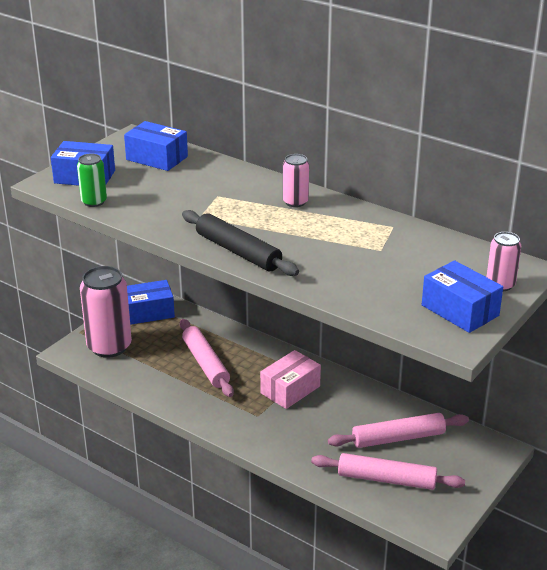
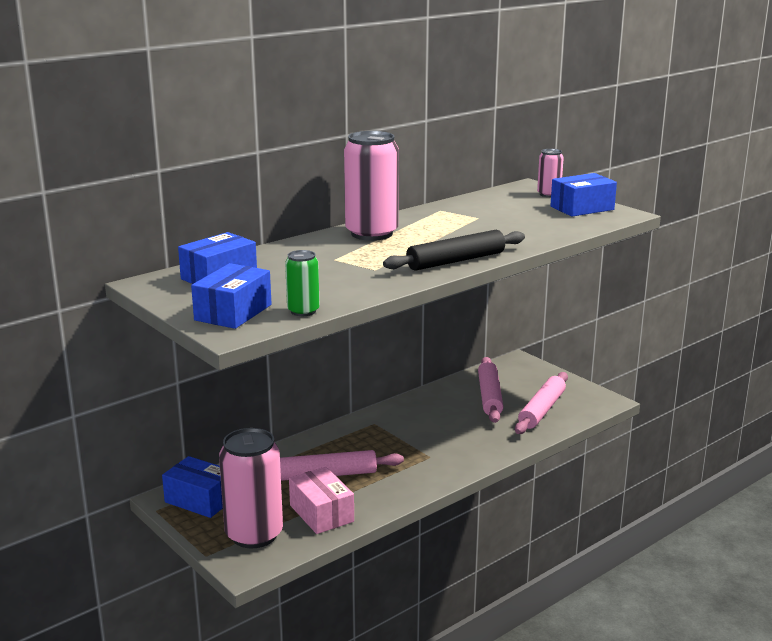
camera: 75 degrees left, 10 degrees down
blue box [127,280,175,325] -> blue box turned 60 degrees counterclockwise [162,456,223,518]
pink box [260,350,321,409] -> pink box moved to [289,467,354,534]
pink can [283,154,309,207] -> pink can [344,131,399,241], size x1.99

